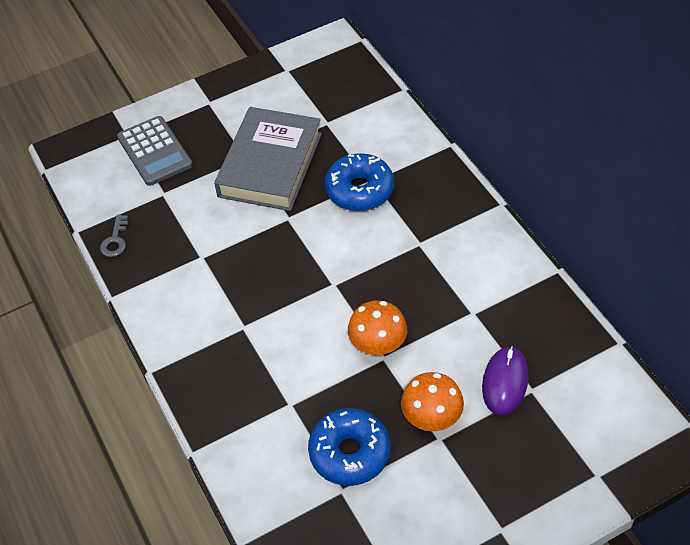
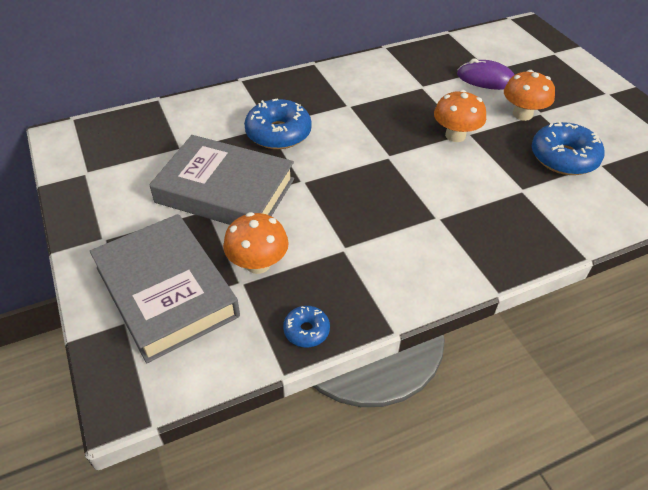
camera: 90 degrees left, 5 degrees down
grey key [100,215,128,257] -> blue donut [283,306,330,348]
grey calculator [117,116,193,186] -> grey book [90,214,240,363]
none -> orange mushroom [223,212,289,274]

